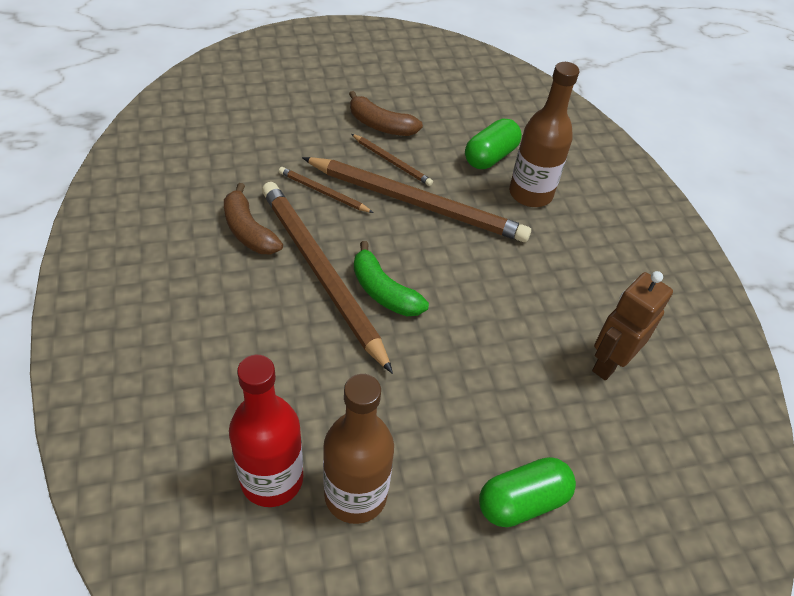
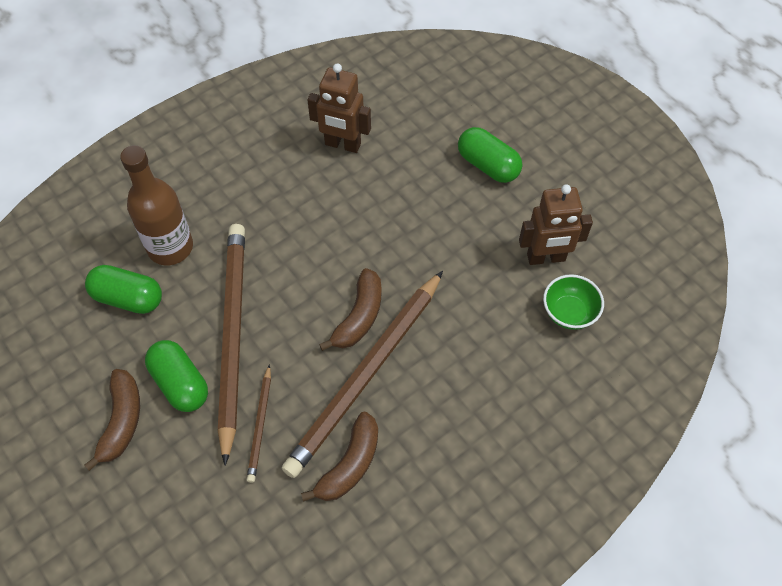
camera: 110 degrees left, 10 degrees up
red bottle [229,355,303,507] -> green bowl [543,274,604,330]
brown bottle [323,374,394,524] -> brown robot [519,184,593,265]
brown pencil [351,134,433,186] -> green capsule [145,340,208,412]
green banana [354,241,429,316] -> brown banana [319,268,382,351]

